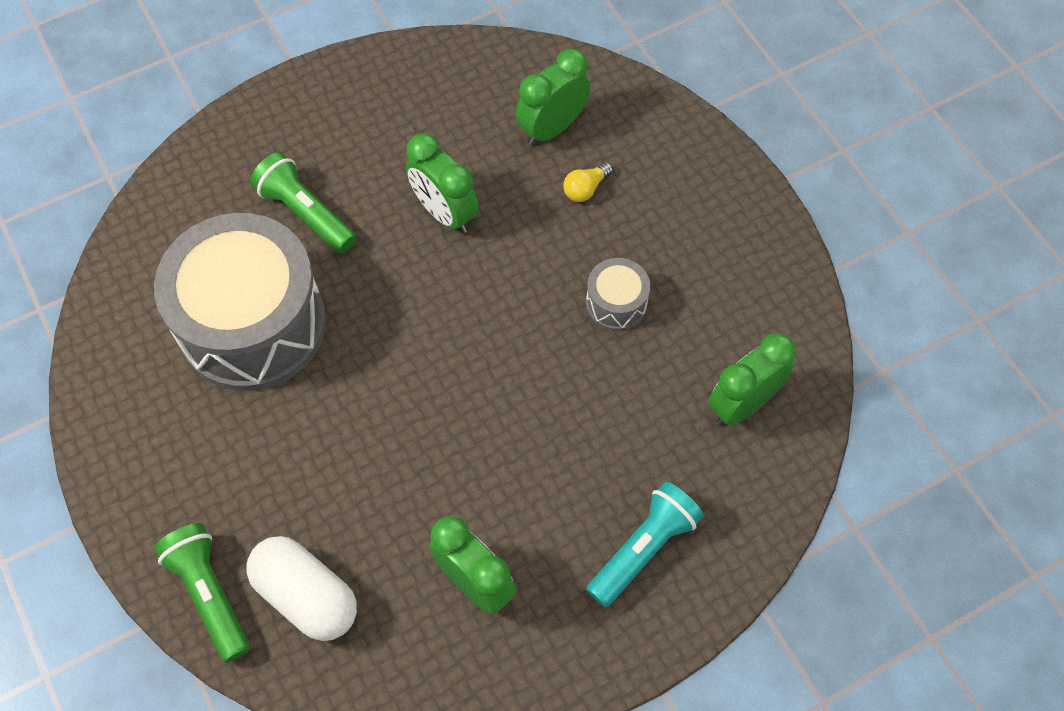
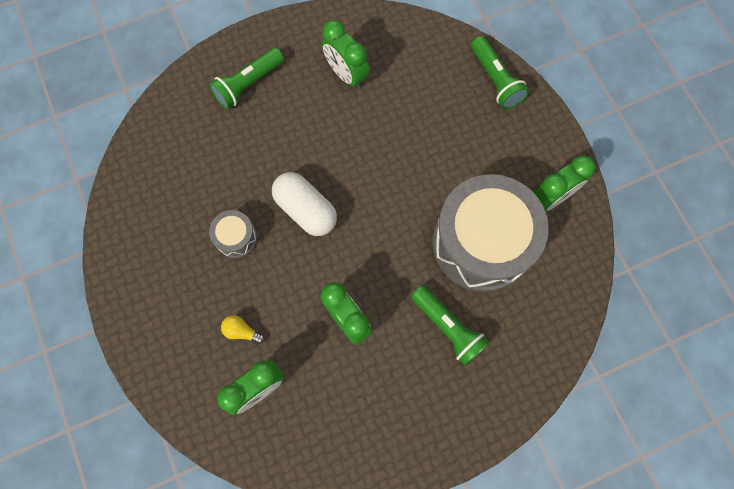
camera: 175 degrees left, 10 degrees up
white capsule [246,536,357,641] -> white capsule moved to [272,172,337,236]
yellow light bulb [563,162,613,202] -> yellow light bulb turned 120 degrees counterclockwise [221,315,265,344]
turquoise flashlight [586,482,704,607] -> green flashlight [209,48,284,109]
green clock [708,333,796,426] -> green clock moved to [533,155,595,211]

